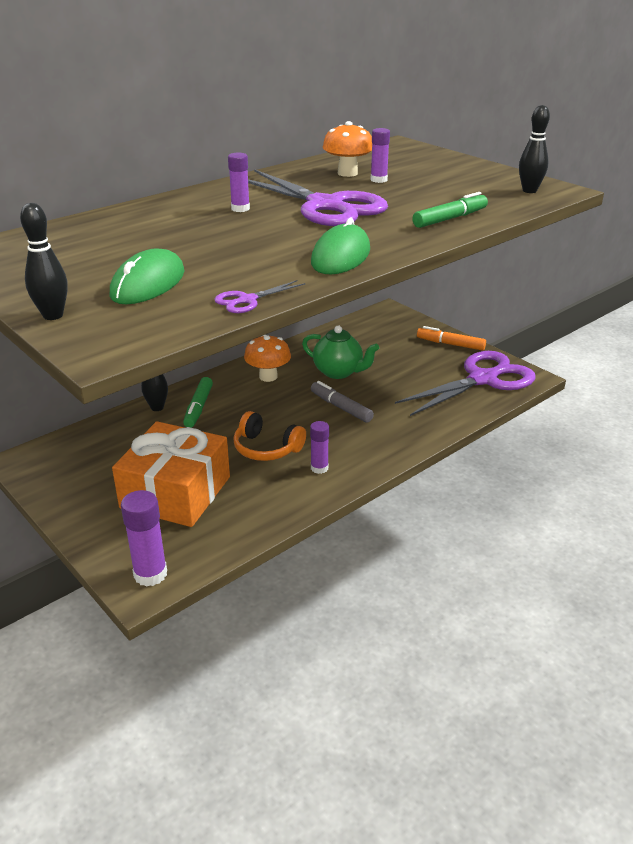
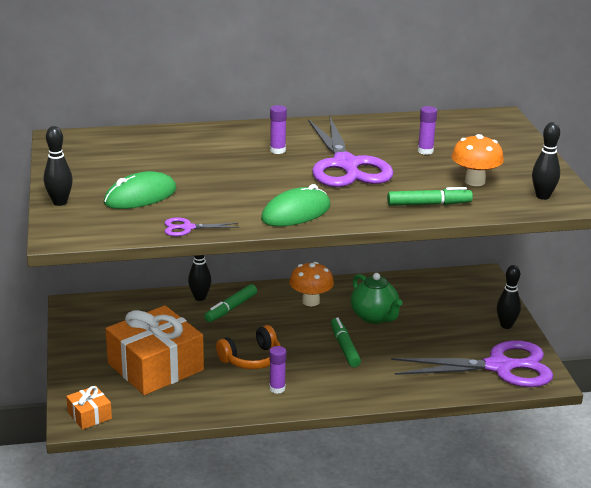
camera: 30 degrees right, 5 degrees down
purple glue stick [121,490,167,587] -> orange gift [66,386,112,430]
orange headphones [233,411,306,461] -> orange headphones turned 90 degrees counterclockwise [216,325,280,369]
grey marker [311,381,374,423] -> green marker [331,317,361,367]
orange mushroom [323,121,372,177] -> orange mushroom moved to [452,134,504,186]
orange marker [417,326,486,351] -> black bowling pin [497,265,521,329]

